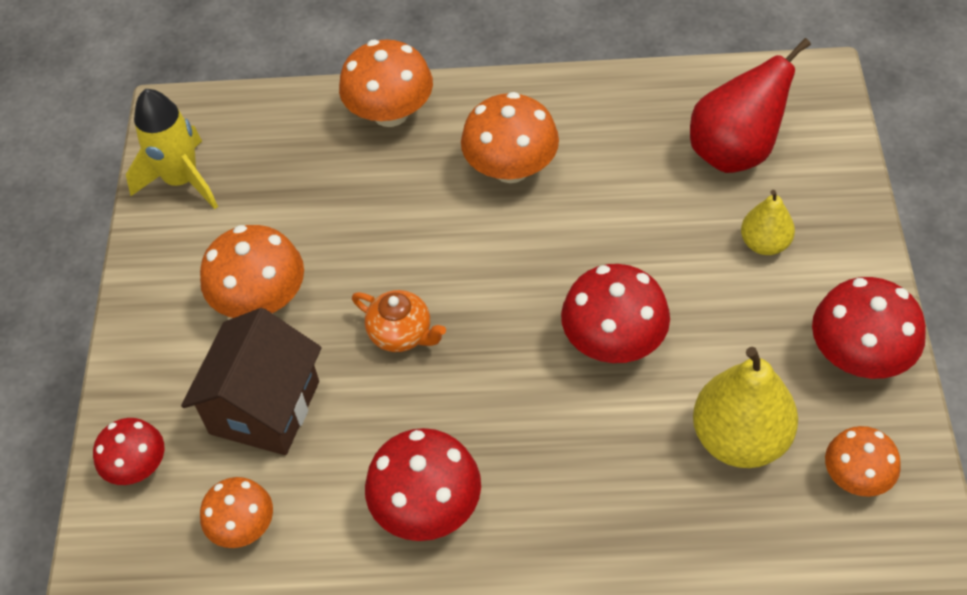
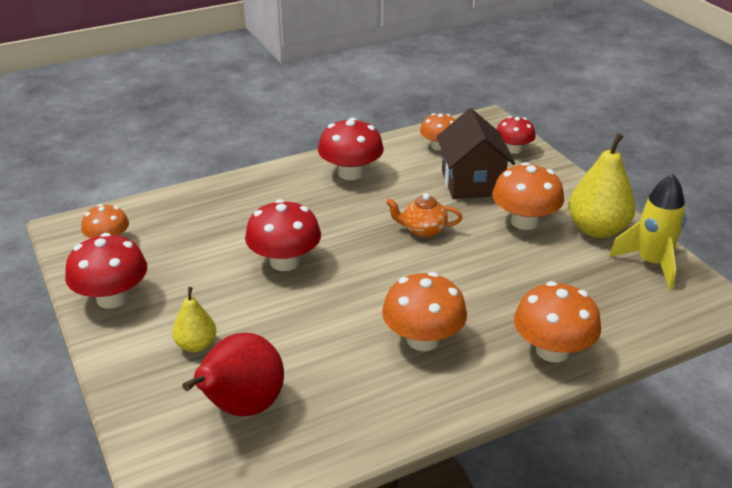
camera: 150 degrees right, 20 degrees down
yellow pear [693,347,798,468] -> yellow pear moved to [569,133,636,238]

